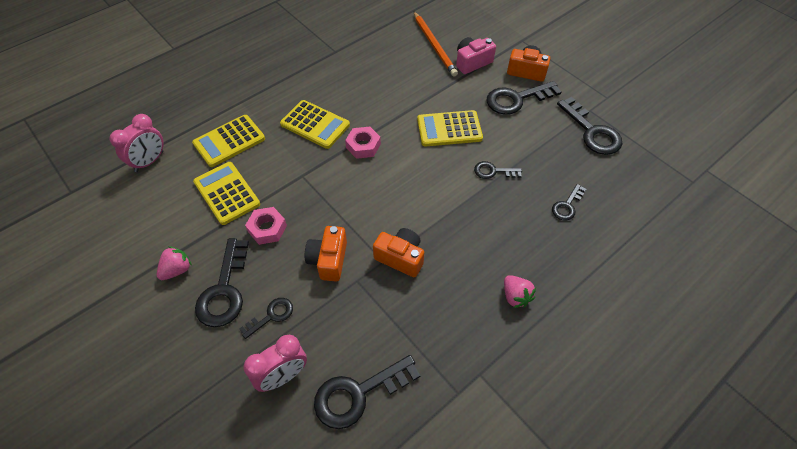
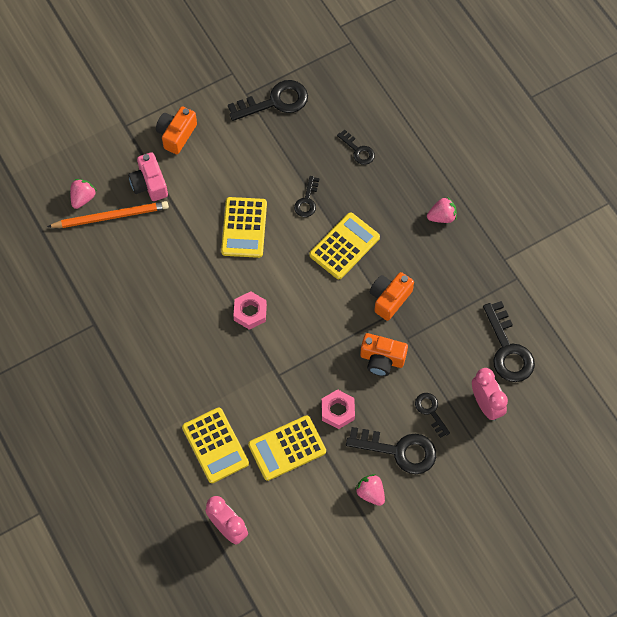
camera: 80 degrees left, 10 degrees up
yellow calculator [280,100,350,149] -> yellow calculator moved to [309,212,380,279]
black key [487,81,561,115] -> none
none -> pink strawberry [70,179,97,209]

